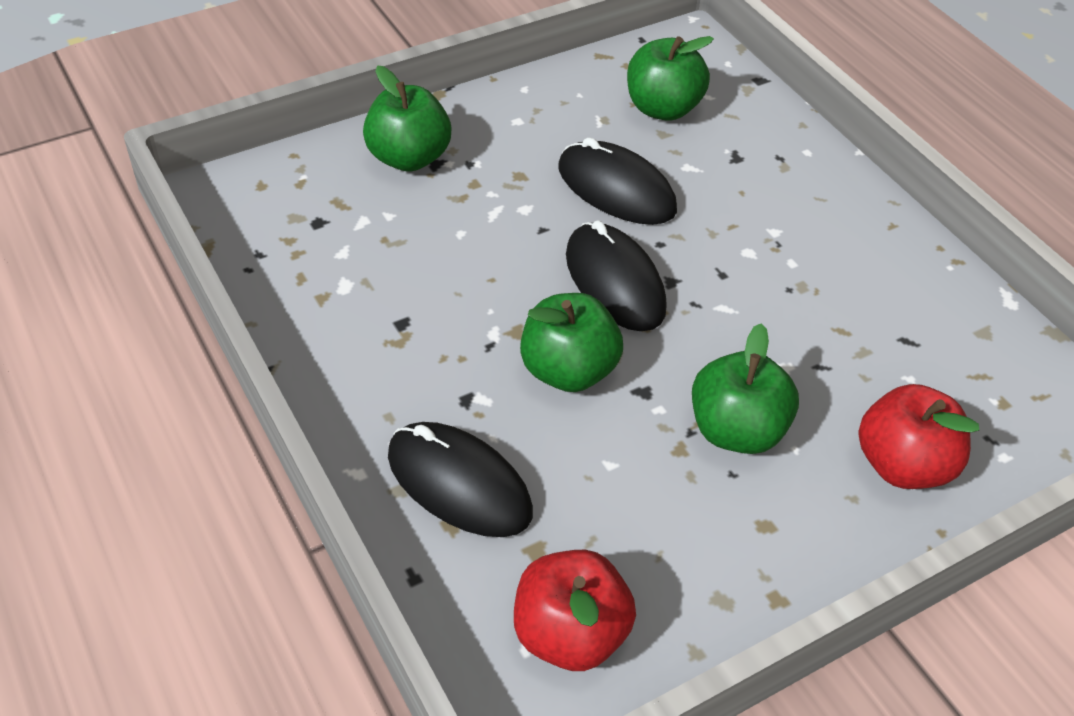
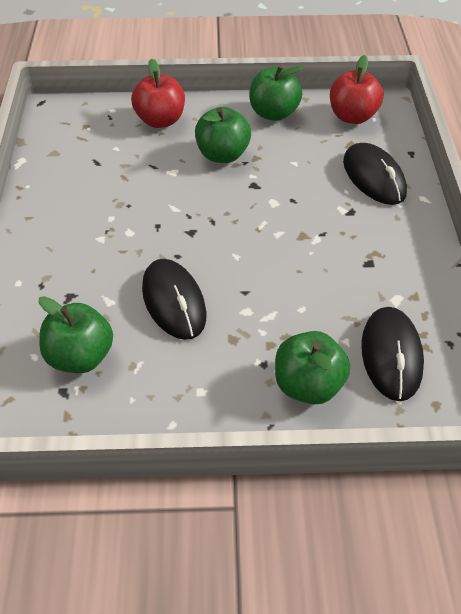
camera: 150 degrees left, 0 degrees up
green apple [520,293,623,392] -> green apple moved to [249,65,303,121]
black mouse [566,220,667,331] -> black mouse moved to [361,307,424,401]

